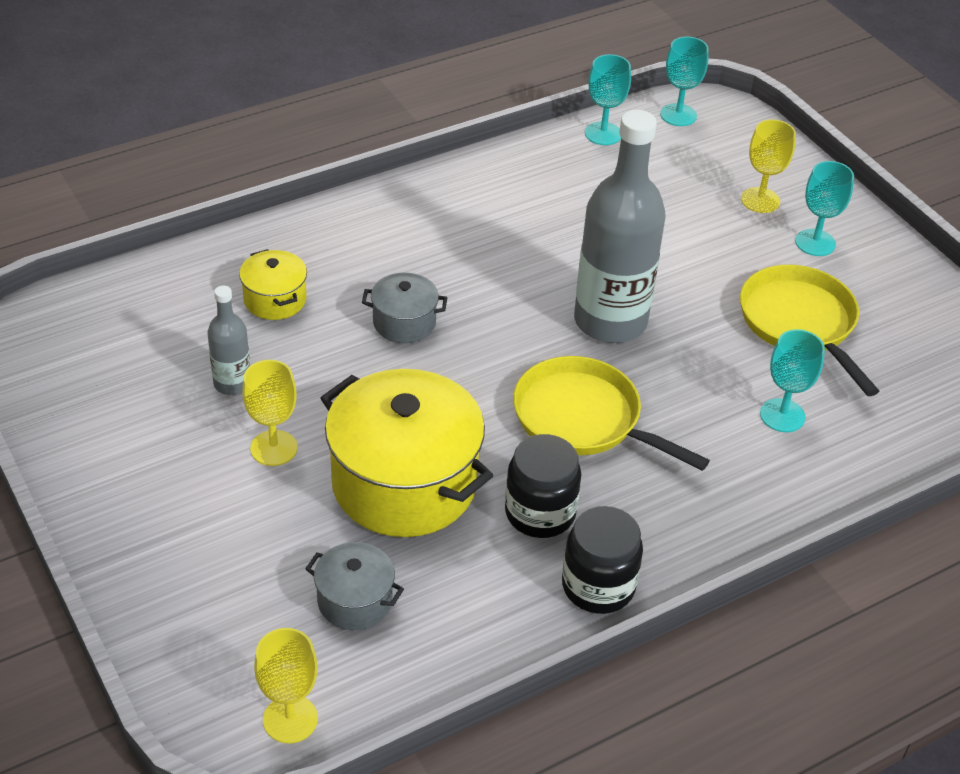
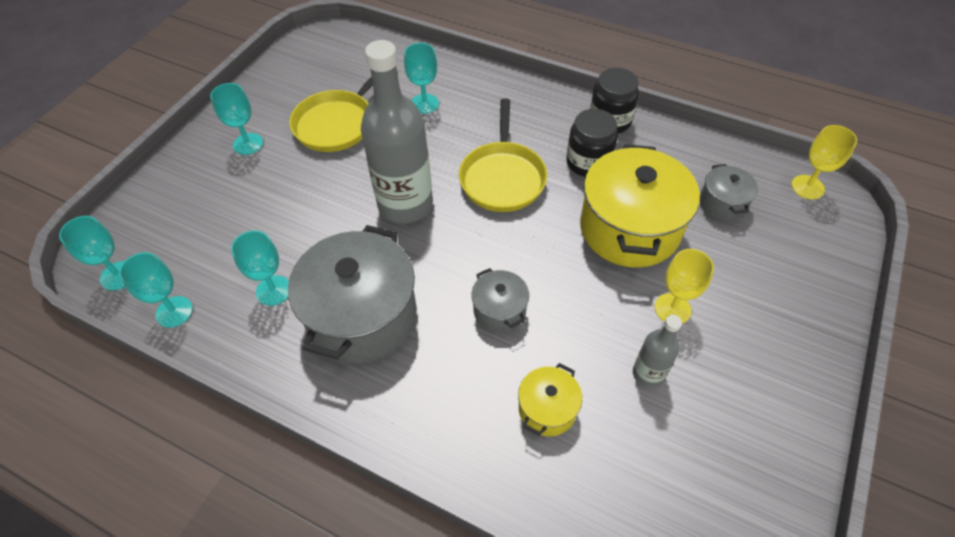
camera: 120 degrees left, 10 degrees up
yellow goblet [741,119,796,213] -> none
none -> turquoise goblet [231,231,289,306]
none -> grey pot [288,225,417,364]

